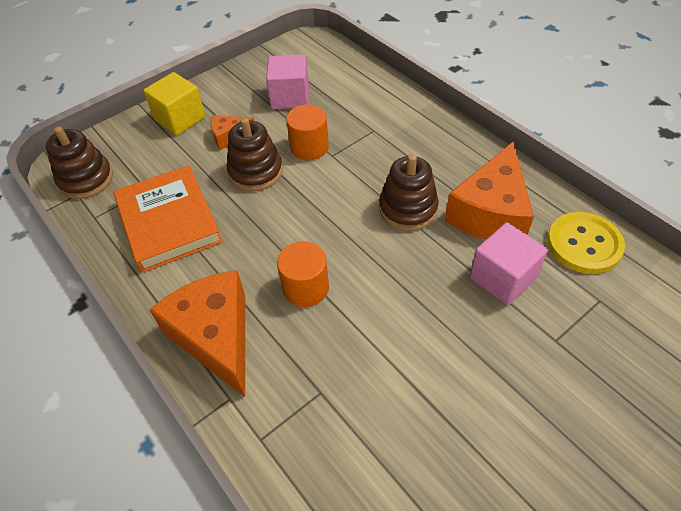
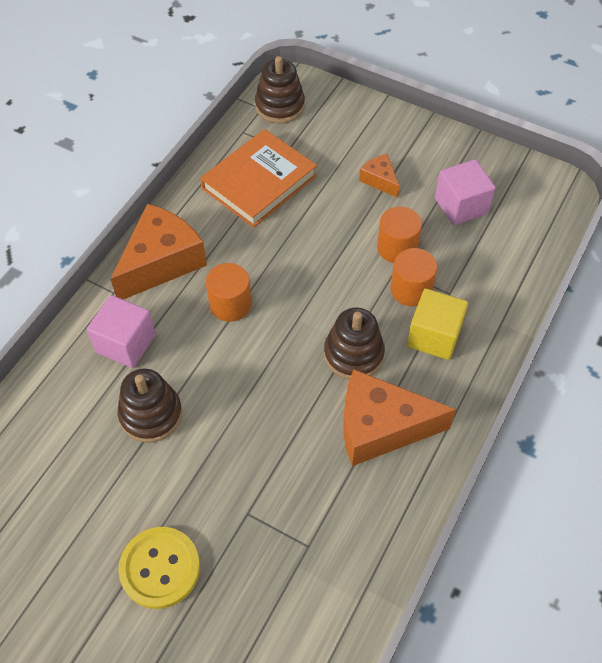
camera: 65 degrees right, 5 degrees up
yellow cube [143,72,205,135] -> yellow cube moved to [407,289,468,360]
brown stacking toy [227,118,283,191] -> brown stacking toy moved to [118,369,182,443]
pink cube [470,222,548,306] -> pink cube moved to [87,295,156,368]
yellow button [547,212,625,274] -> yellow button moved to [118,527,200,609]
none -> orange cylinder [390,248,437,306]

